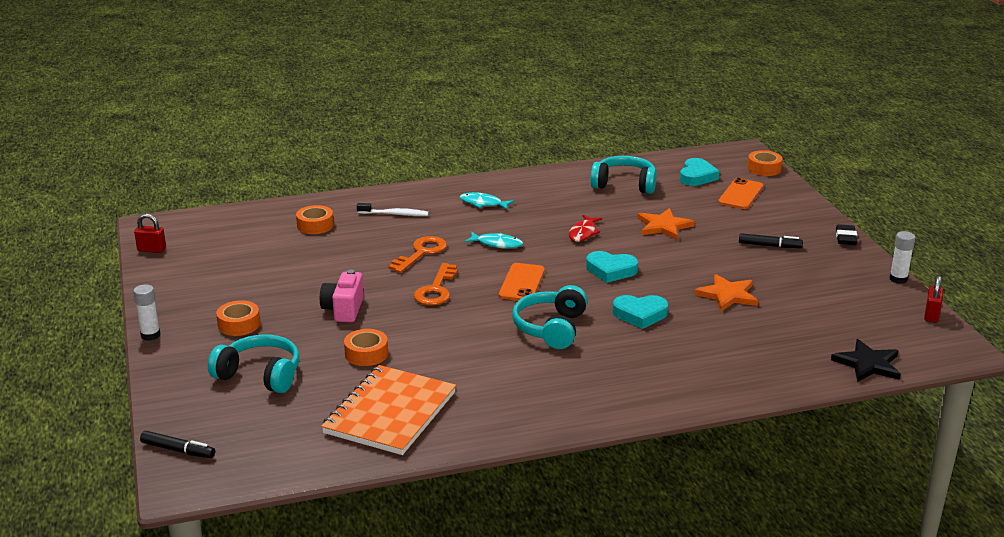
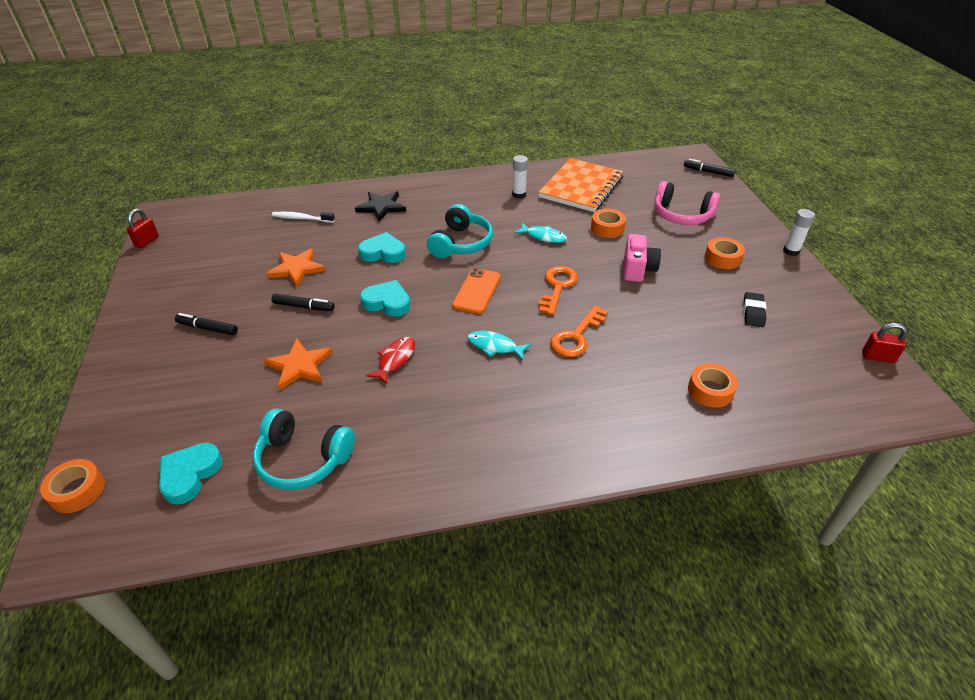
camera: 175 degrees left, 15 degrees up
turquoise headphones [208,334,300,393] -> pink headphones [654,181,720,225]
white toothbrush [357,203,429,216] -> white toothbrush moved to [272,212,335,223]
turquoise fish [460,192,514,210] -> turquoise fish moved to [514,223,567,243]
orange phone [718,178,763,209] -> none
black star [831,339,901,382] -> black star moved to [355,191,406,222]
black eraser [836,224,858,245] -> black eraser moved to [743,292,766,327]
white glue stick [889,231,915,284] -> white glue stick moved to [512,155,528,199]
none -> black marker [271,294,334,311]

